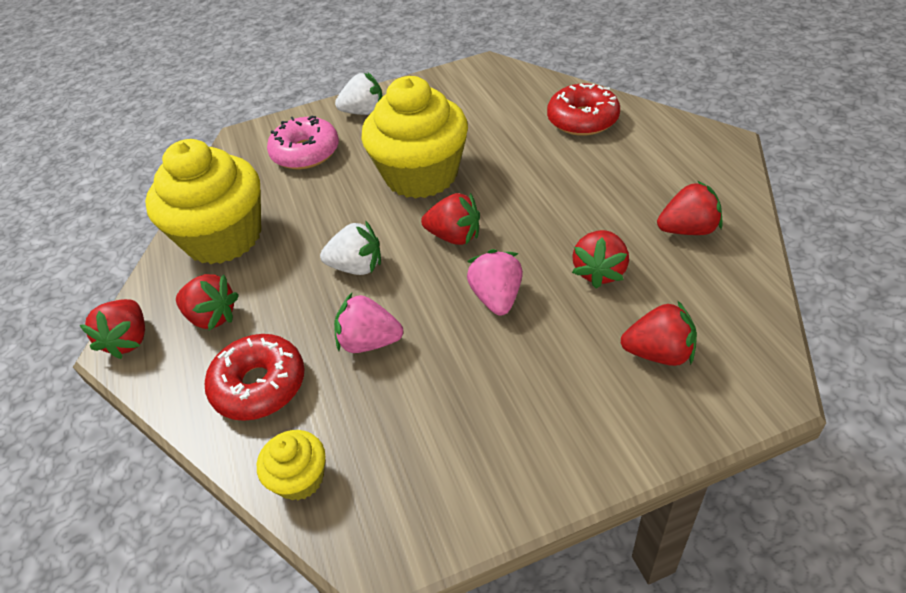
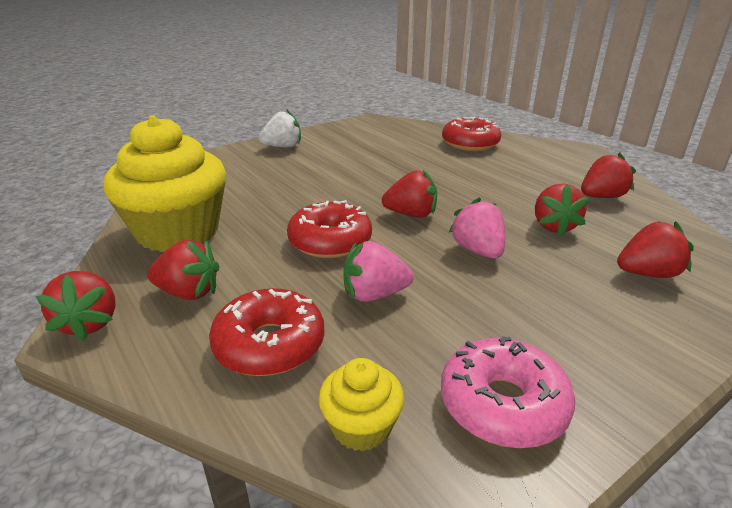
camera: 20 degrees left, 15 degrees down
pink donut [267,115,339,169] -> pink donut moved to [441,336,575,448]
white strawberry [320,221,381,275] -> red donut [287,200,372,258]
yellow cupcake [361,76,468,199] -> none

